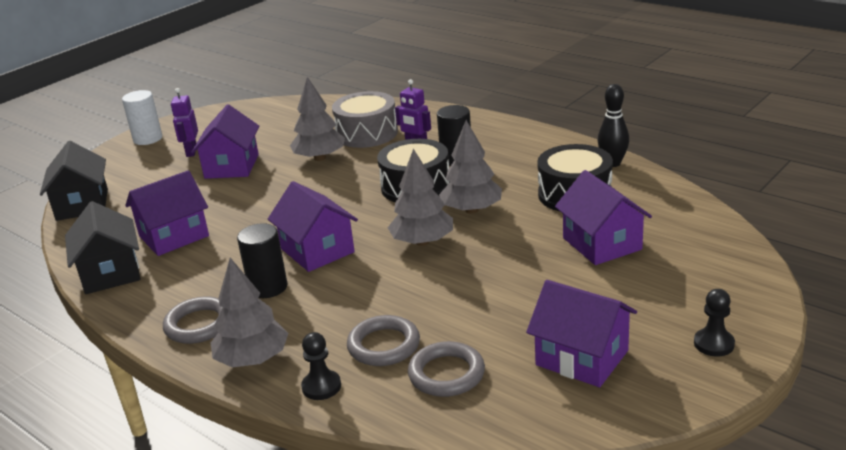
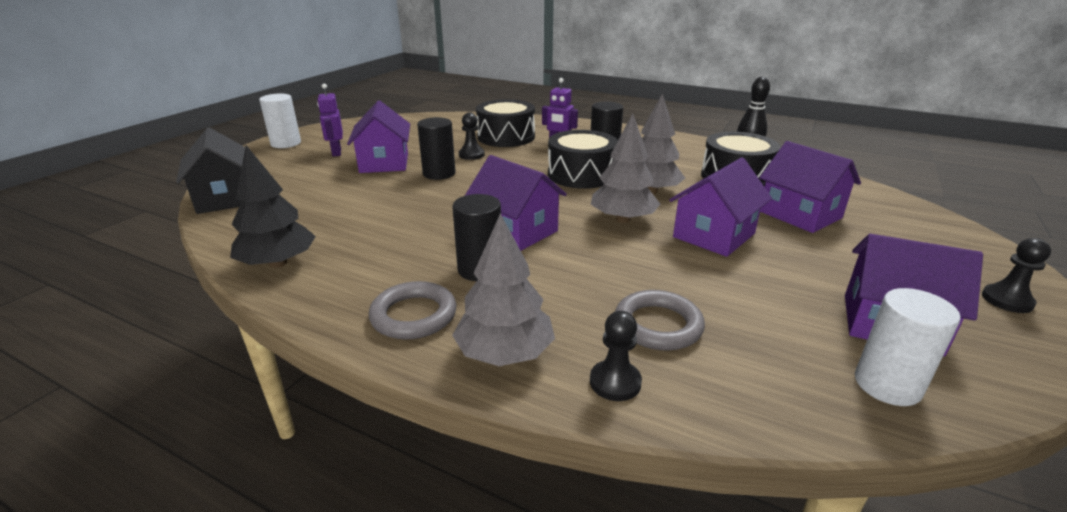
camera: 15 degrees left, 0 degrees up
black house [65,201,141,294] -> black tree [230,145,316,268]
purple house [125,170,209,256] -> purple house moved to [669,157,772,257]
grey tree [290,77,345,161] -> black pawn [459,112,485,160]
grey drum [332,91,398,148] -> black drum [476,99,535,147]
grey ring [408,341,485,397] -> none
none -> black cylinder [417,117,456,180]
none -> white cylinder [855,288,961,406]

